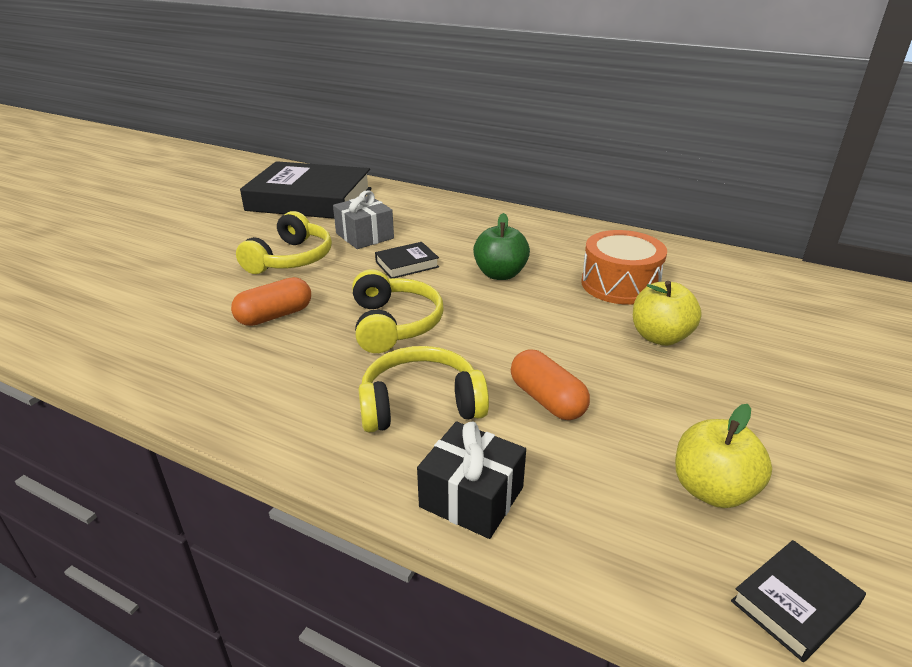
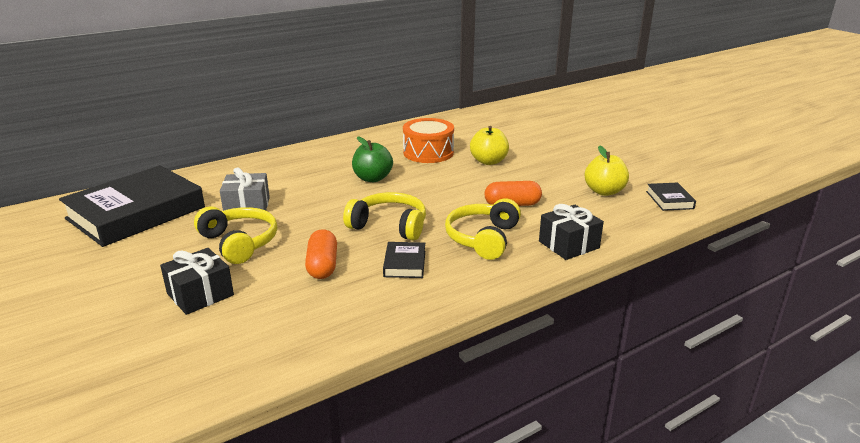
camera: 60 degrees left, 5 degrees down
black book [375,242,439,278] -> black book moved to [383,242,425,278]
none -> black gift [160,248,234,315]

